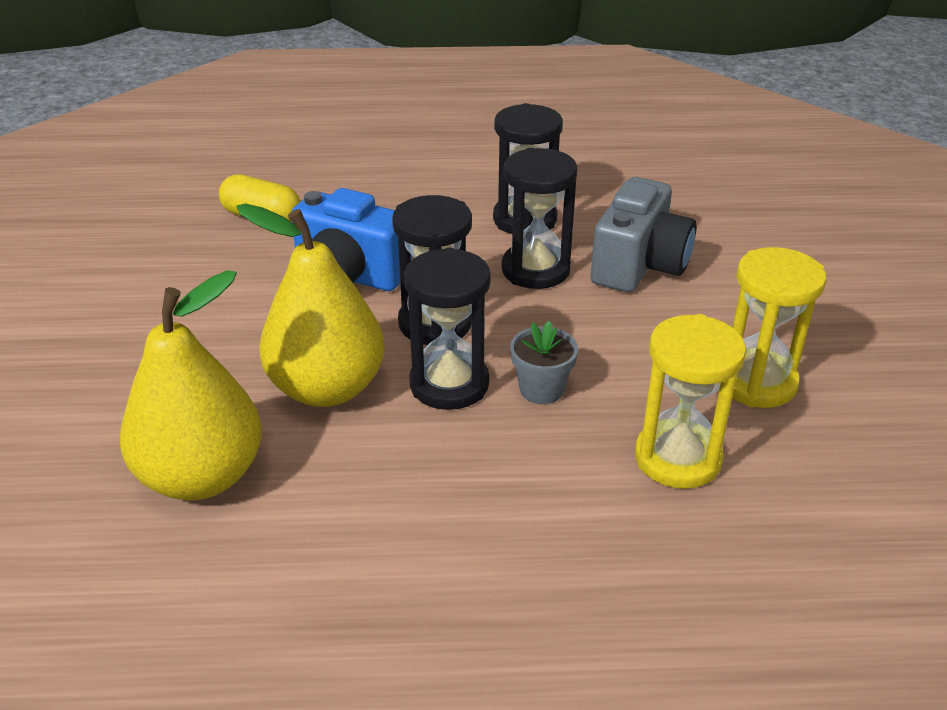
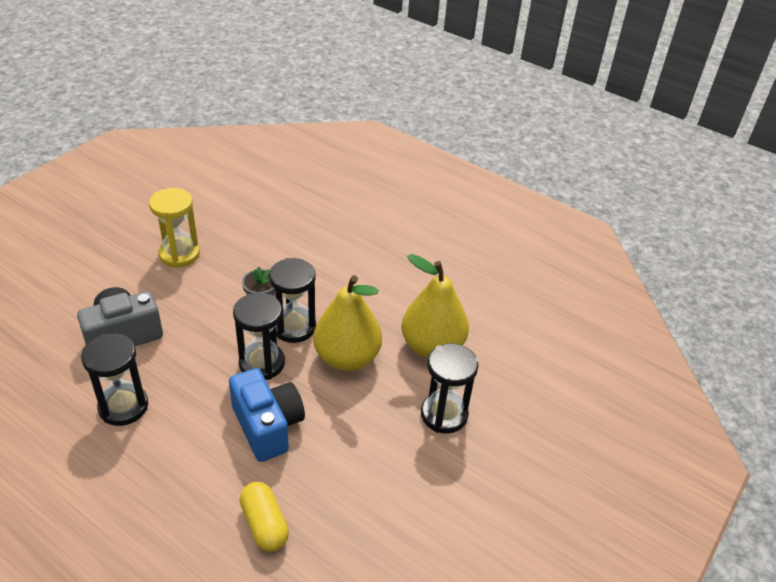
camera: 145 degrees left, 5 degrees up
black hourglass [501,148,578,289] -> black hourglass moved to [421,343,479,434]
yellow hourglass [635,314,746,489] -> none

